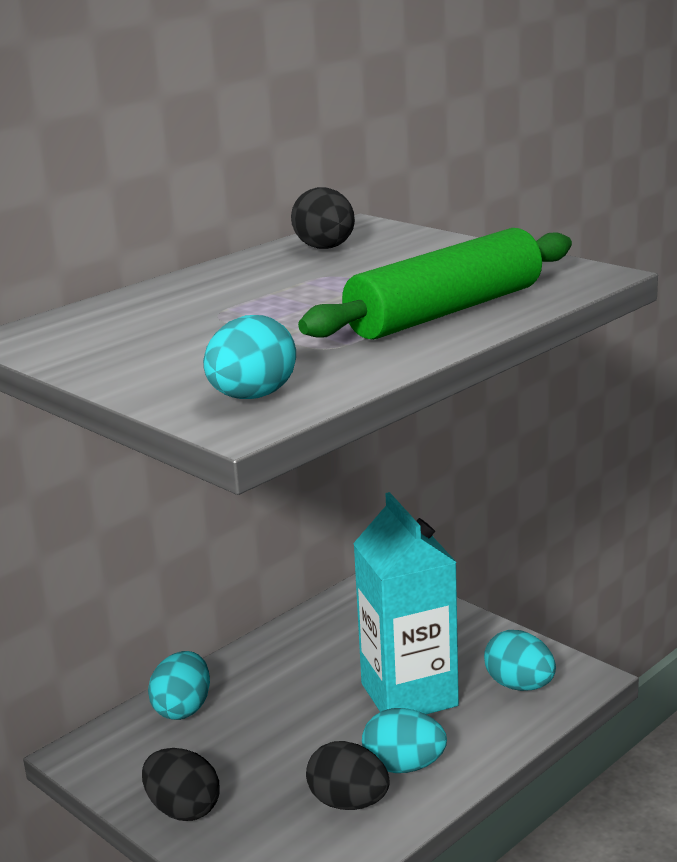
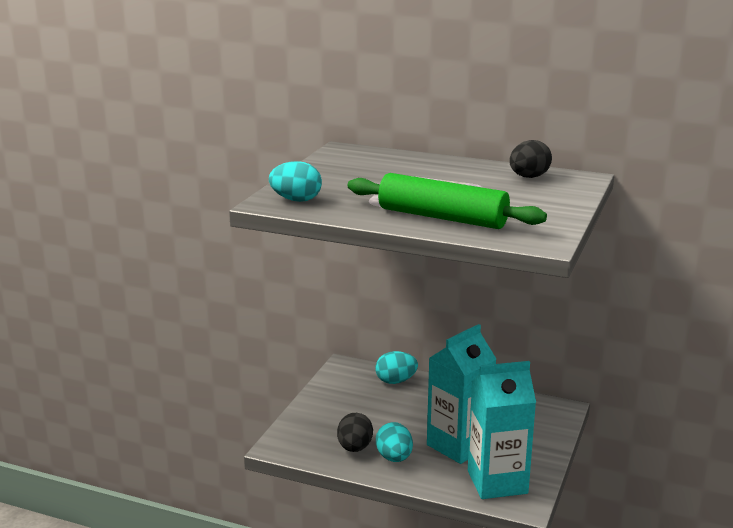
camera: 65 degrees right, 0 degrees up
black egg [142,748,220,821] -> none
turquoise egg [484,630,556,691] -> turquoise carton [468,361,536,499]

